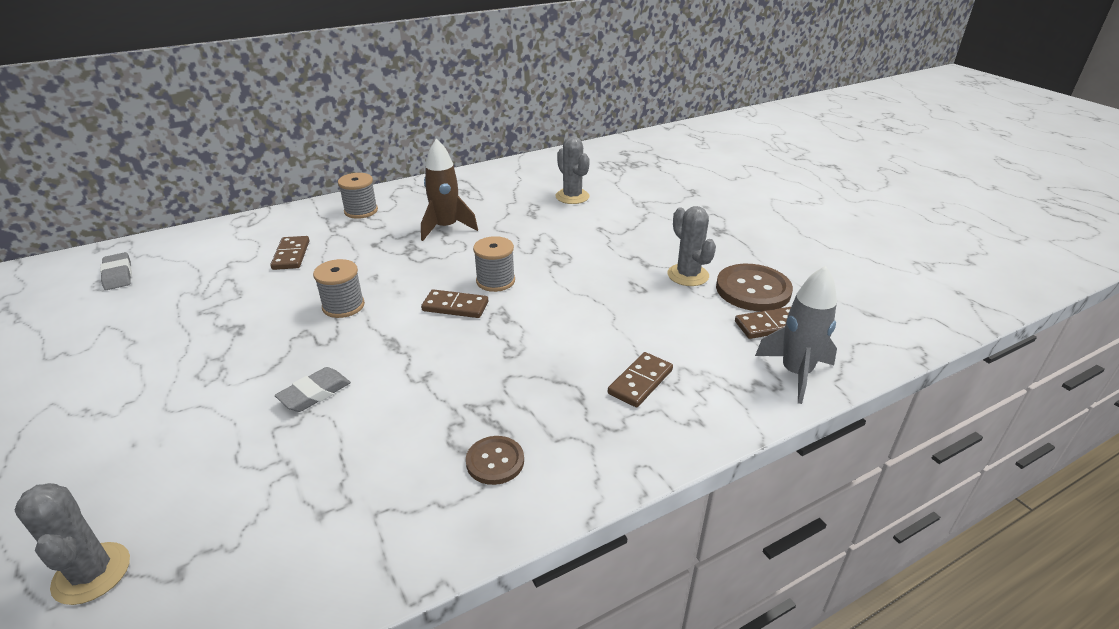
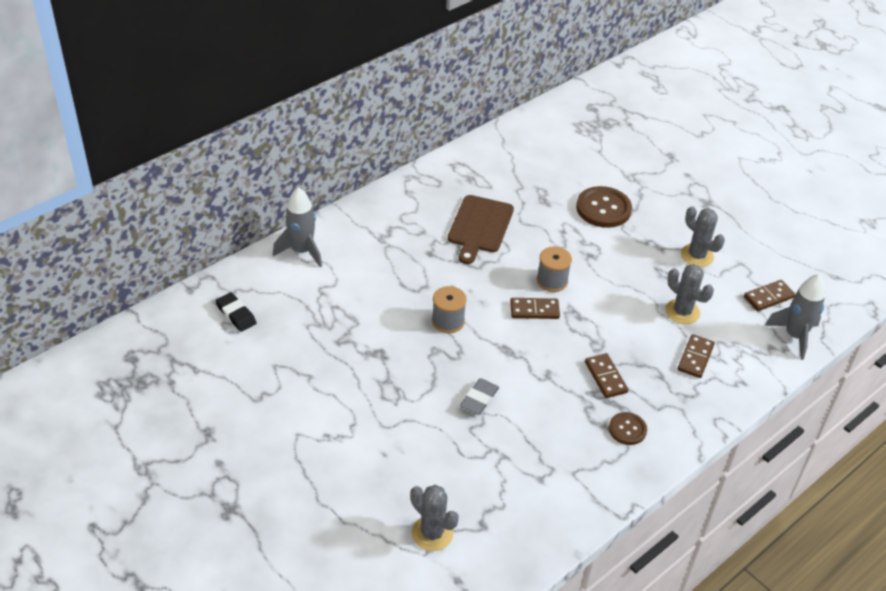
camera: 15 degrees left, 10 degrees up
grey eraser [100,252,132,290] -> black eraser [216,292,257,332]
brown domino [270,236,309,270] -> brown domino moved to [585,353,628,398]
grey spool [338,173,378,219] -> none
brown rocket [421,139,478,241] -> brown cutting board [448,195,514,264]
grey cactus [555,136,590,204] -> grey cactus moved to [665,264,714,324]
brown button [716,264,793,311] -> brown button moved to [576,186,632,228]
none -> grey rocket [273,187,322,268]

